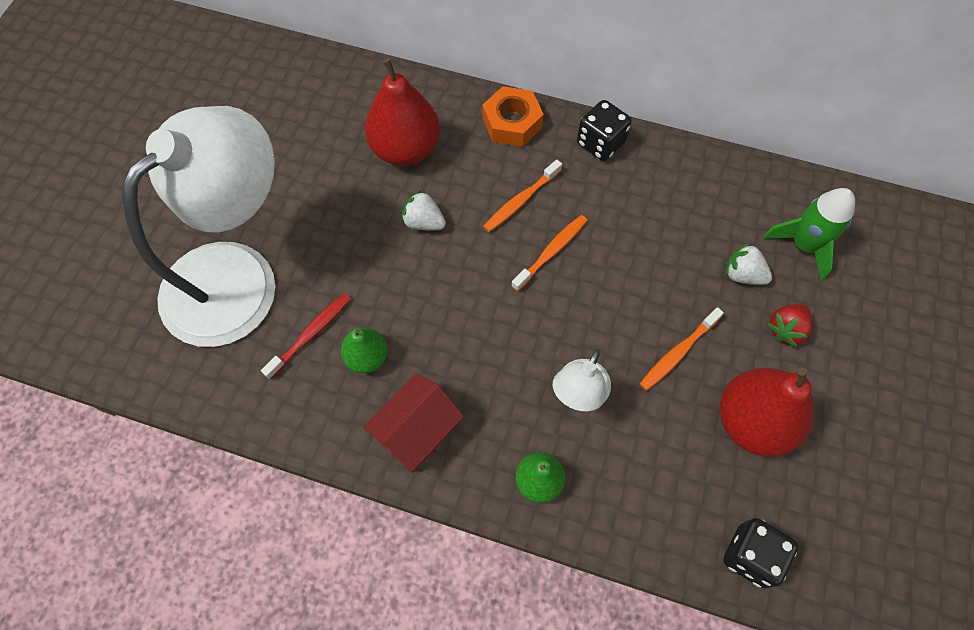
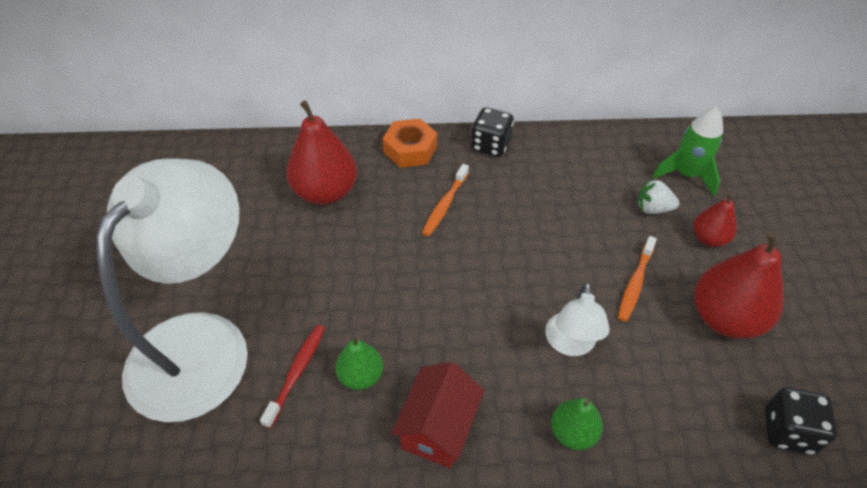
camera: 20 degrees left, 15 degrees down
white strawberry [402,190,446,230] -> none
orange toothbrush [511,215,587,291] -> none
red strawberry [767,304,813,347] -> red pear [694,192,737,247]

